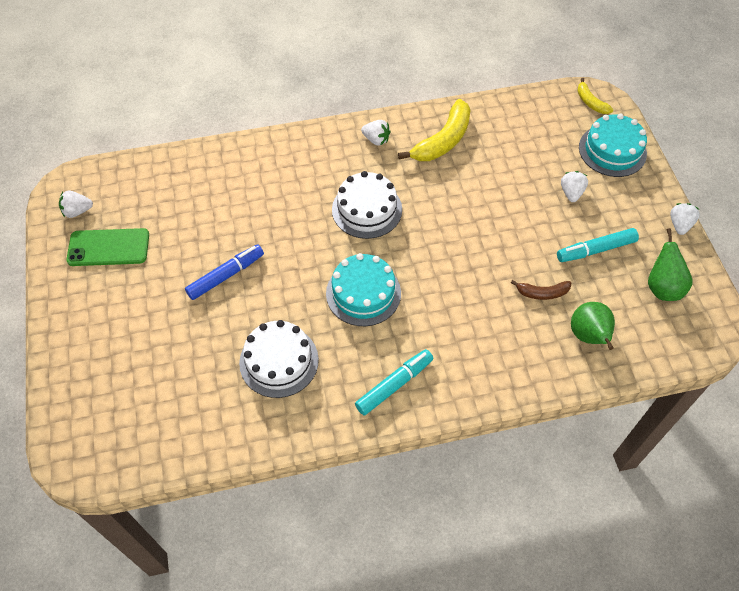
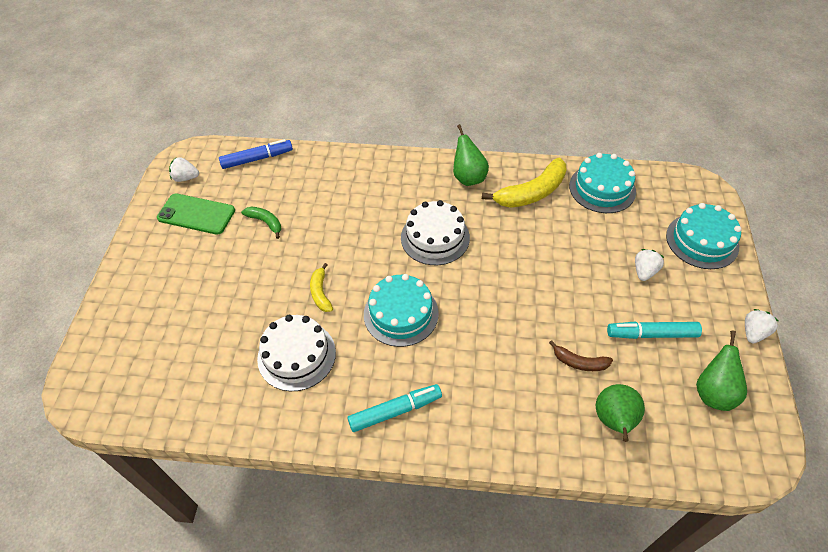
camera: 20 degrees right, 5 degrees down
blue marker [185,244,264,300] -> blue marker moved to [219,139,293,169]
white strawberry [361,120,391,146] -> green pear [453,124,489,186]
yellow banana [577,78,614,114] -> yellow banana moved to [310,263,333,312]
none -> green banana [241,207,281,239]
none -> turquoise cake [569,153,636,213]

